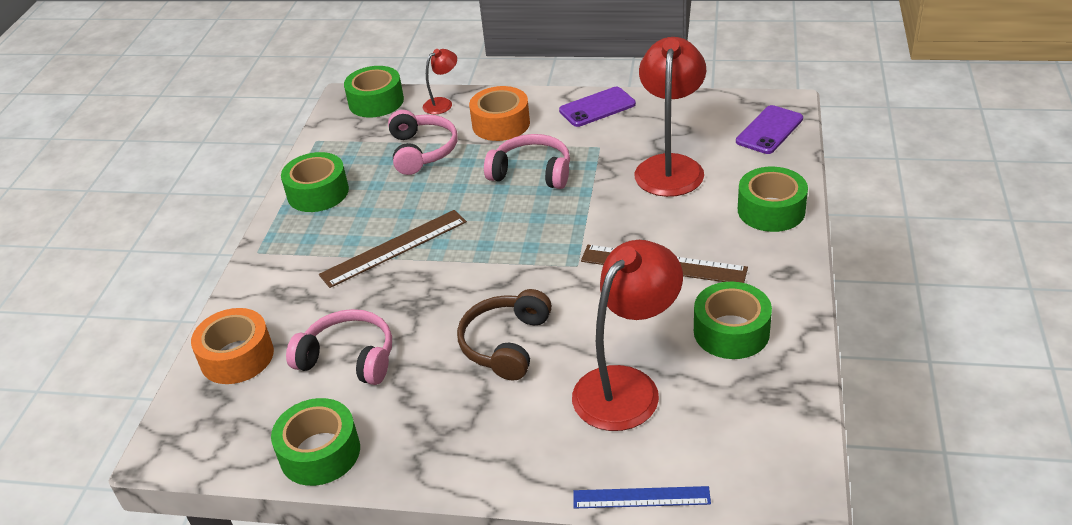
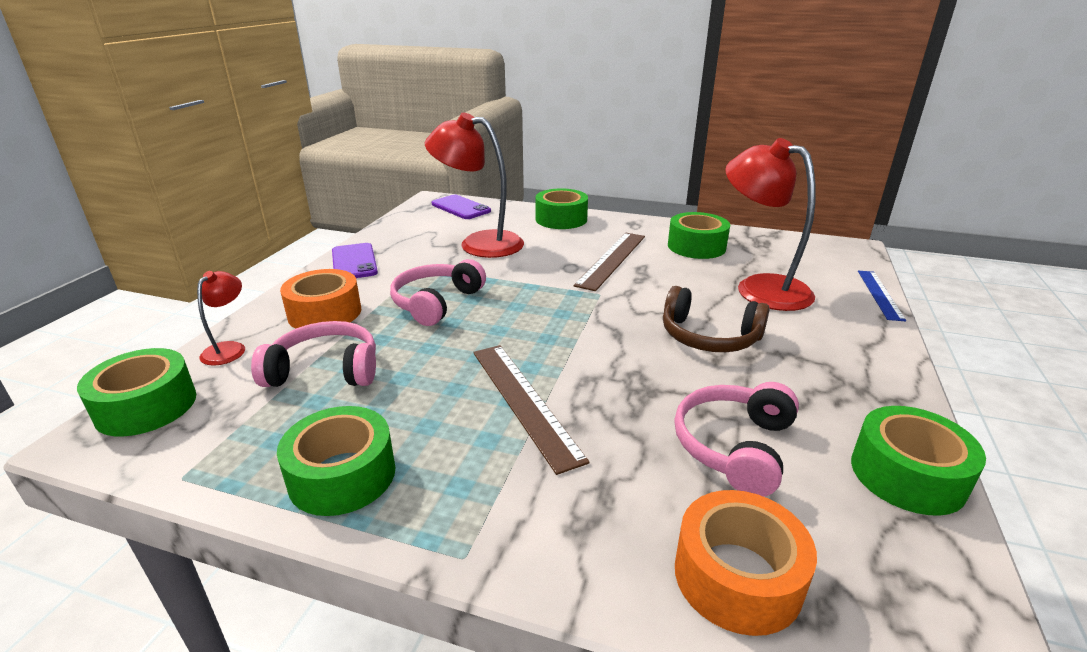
camera: 85 degrees left, 10 degrees down
red lamp [423,49,457,114] -> red lamp turned 45 degrees clockwise [197,271,245,366]

